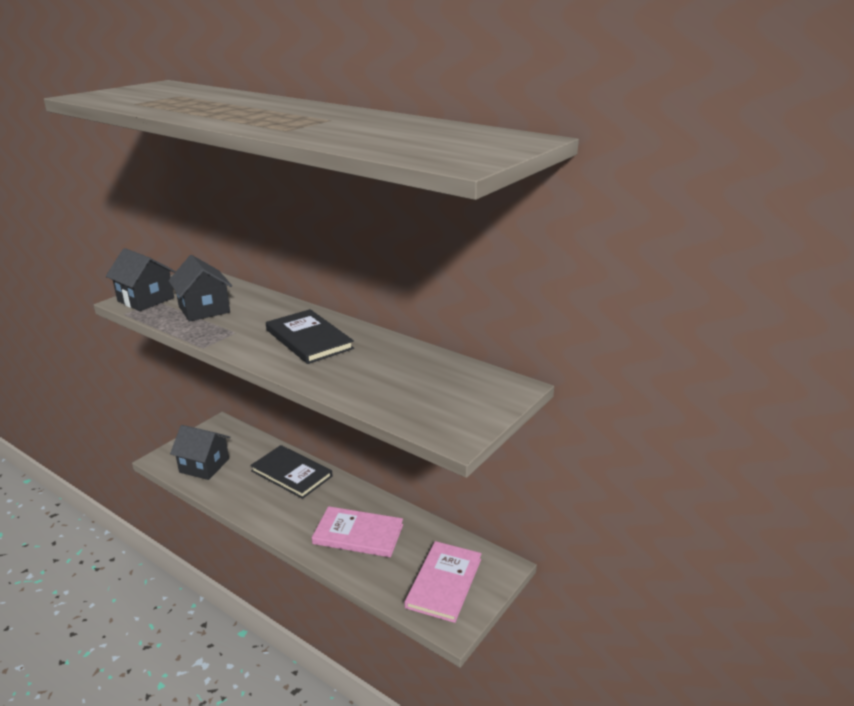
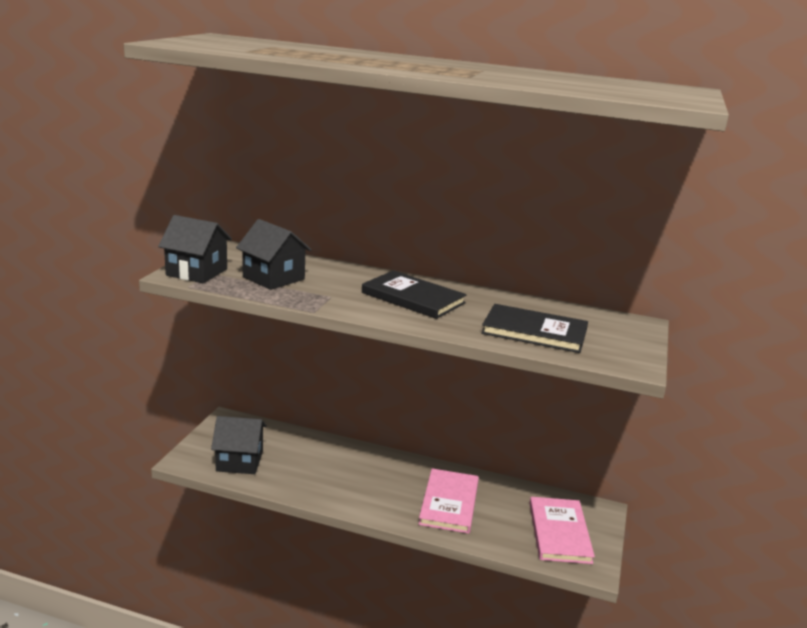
camera: 20 degrees left, 5 degrees down
black book [250,445,333,499] -> black book moved to [481,304,588,353]
pink book [312,506,403,557] -> pink book turned 75 degrees counterclockwise [418,468,479,534]

